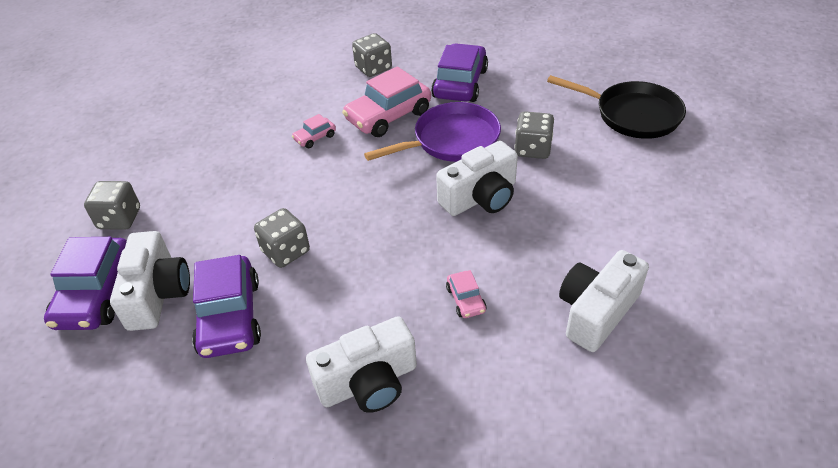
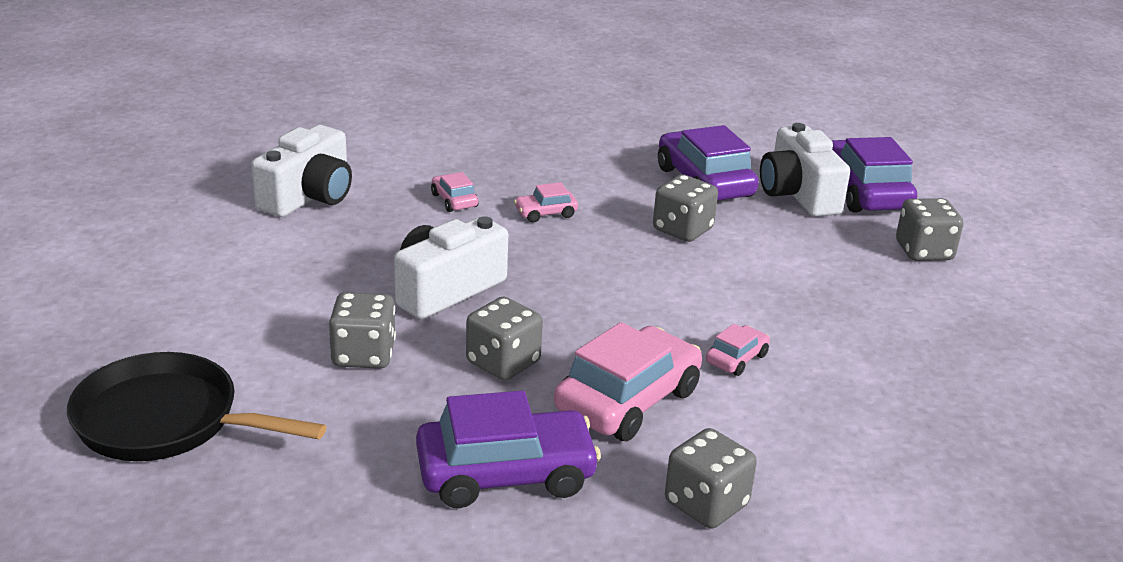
camera: 165 degrees right, 15 degrees down
white camera [306,316,417,413] -> none
purple pan [364,102,501,162] -> grey dice [466,297,543,381]
purple car [431,43,488,102] -> purple car turned 105 degrees counterclockwise [416,391,601,508]
none -> pink car [514,182,578,223]

